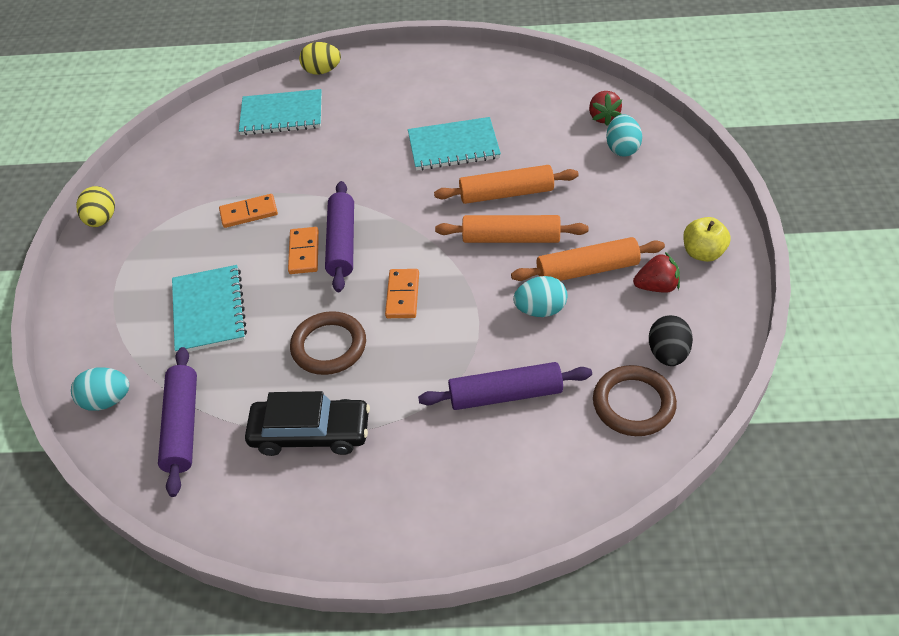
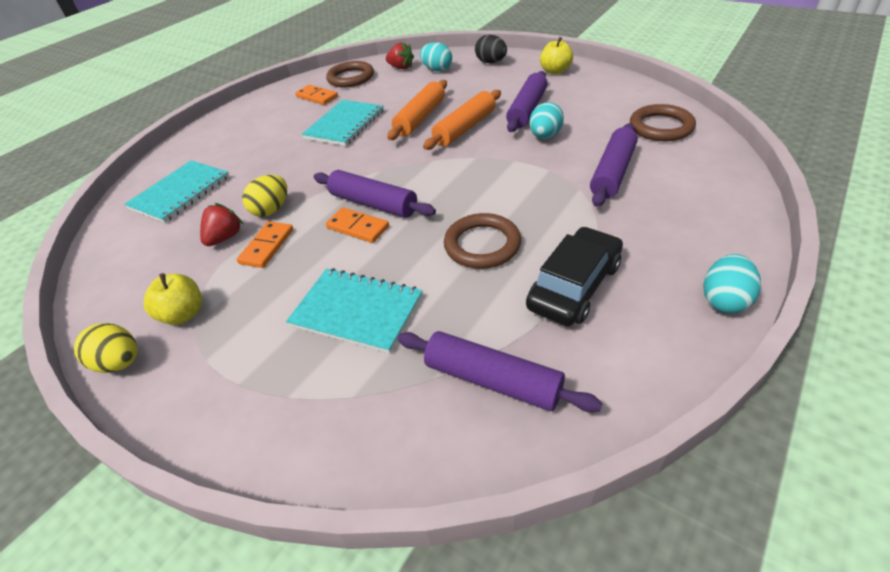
camera: 55 degrees left, 5 degrees down
turquoise egg [71,367,130,411] -> turquoise egg moved to [703,254,761,313]
yellow egg [299,42,341,75] -> yellow egg moved to [242,174,287,217]
orange domino [385,269,419,318] -> orange domino moved to [295,85,338,105]
orange rolling pin [511,237,665,281] -> purple rolling pin [506,71,548,132]
red strawberry [633,252,680,293] -> red strawberry moved to [200,203,244,246]
black egg [649,315,693,366] -> black egg moved to [475,34,507,63]
none -> yellow apple [144,273,202,325]
none -> brown ring [326,61,374,87]

